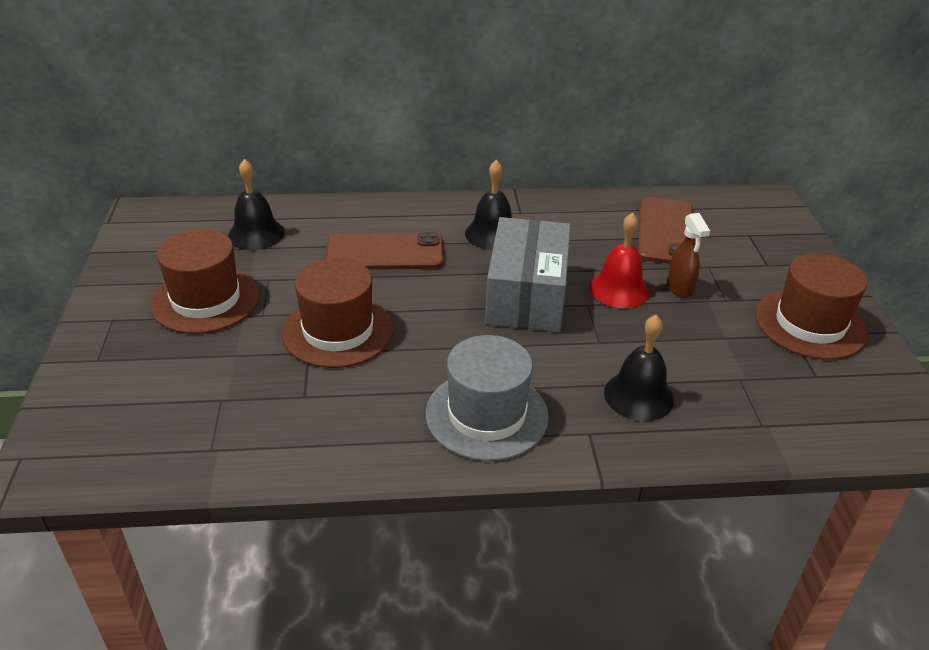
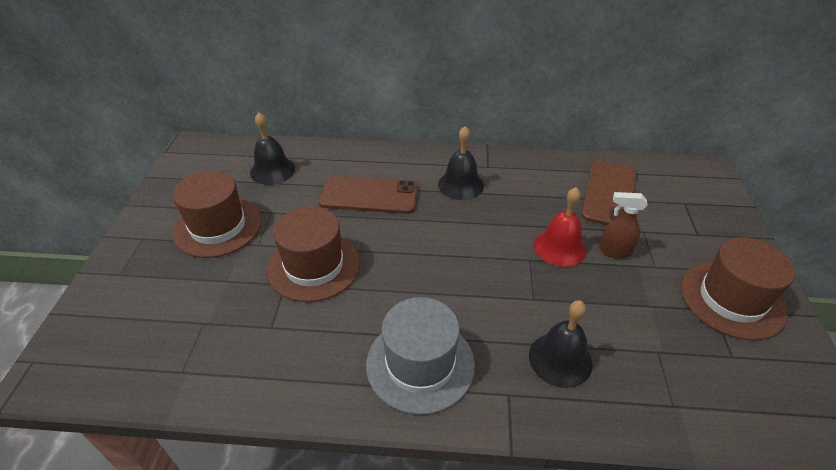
camera: 10 degrees right, 5 degrees up
grey box [485,217,571,332] -> none
brown spray bottle [667,213,710,298] -> brown spray bottle turned 105 degrees clockwise [599,192,647,259]

